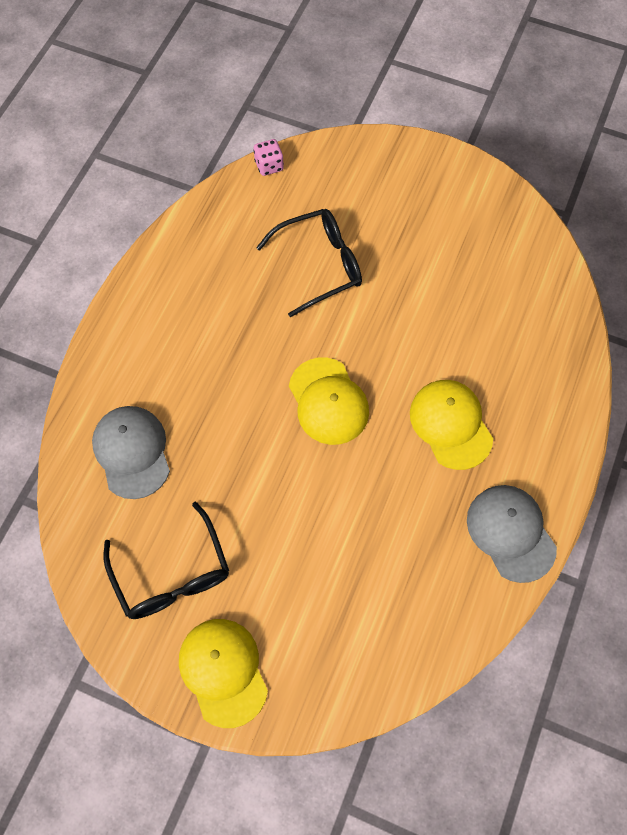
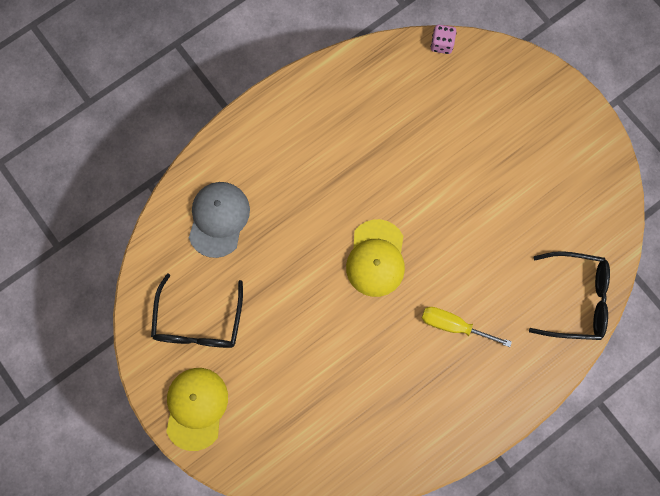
camera: 30 degrees right, 10 degrees up
black glasses [256,209,362,318] -> black glasses moved to [529,251,610,340]
yellow cap [410,380,493,470] -> yellow screwdriver [422,307,512,347]
grey cap [467,485,557,583] -> none

